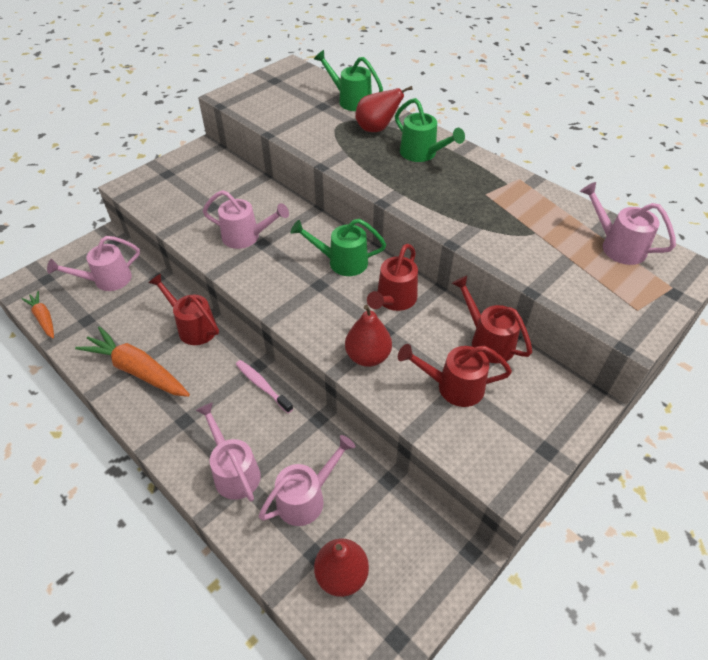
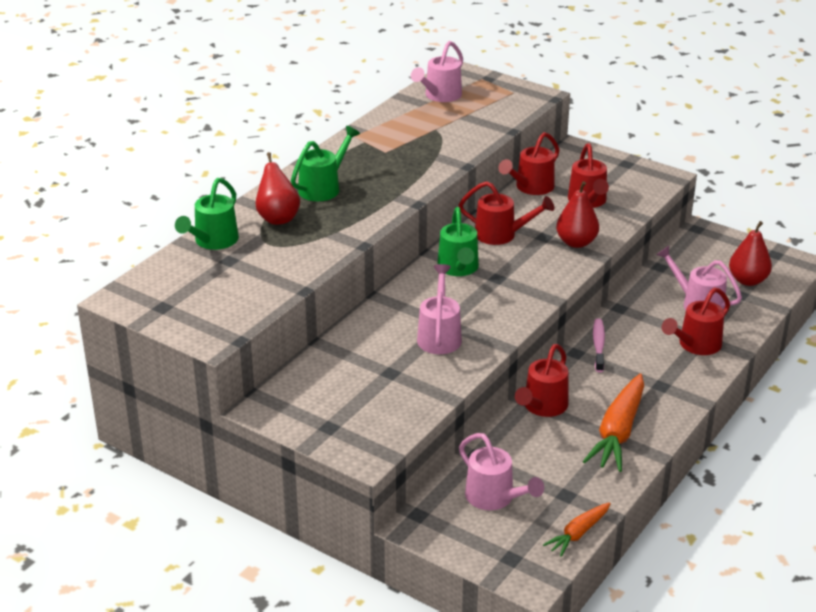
camera: 100 degrees left, 15 degrees down
pink watering can [196,402,261,502] -> red watering can [662,287,730,355]
pink toothbrush [236,360,293,413] -> pink toothbrush turned 150 degrees clockwise [593,318,605,372]

